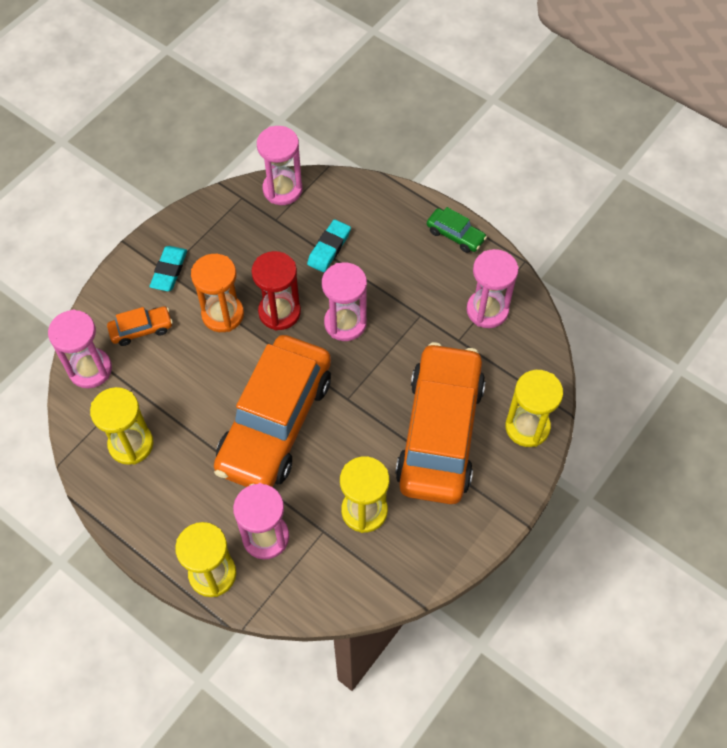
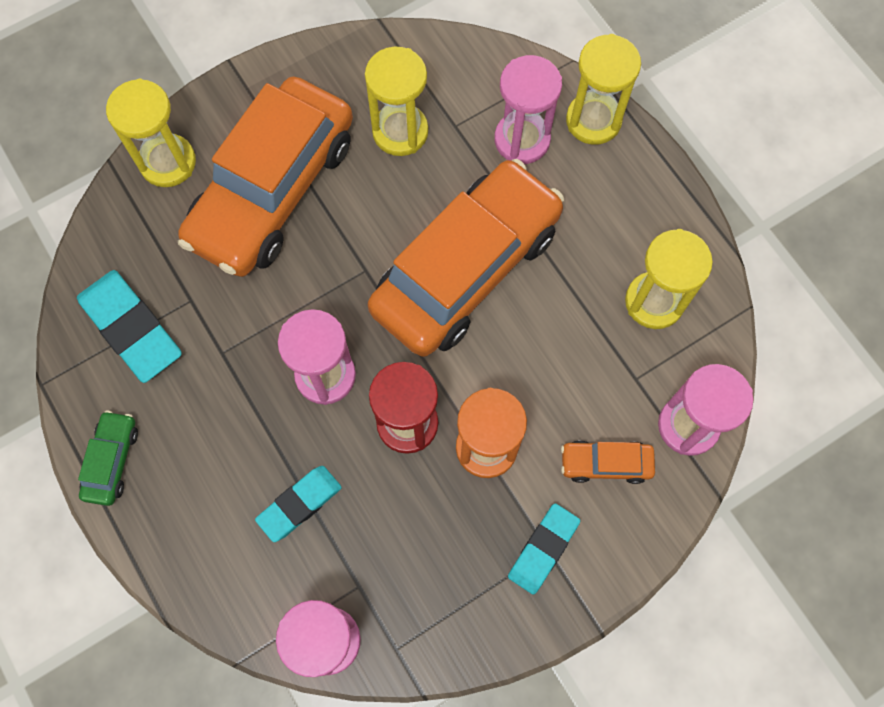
camera: 160 degrees left, 10 degrees up
green car [427,207,487,253] -> green car turned 45 degrees clockwise [78,411,138,506]
pink hourglass [467,249,519,328] -> turquoise eraser [77,270,182,383]

